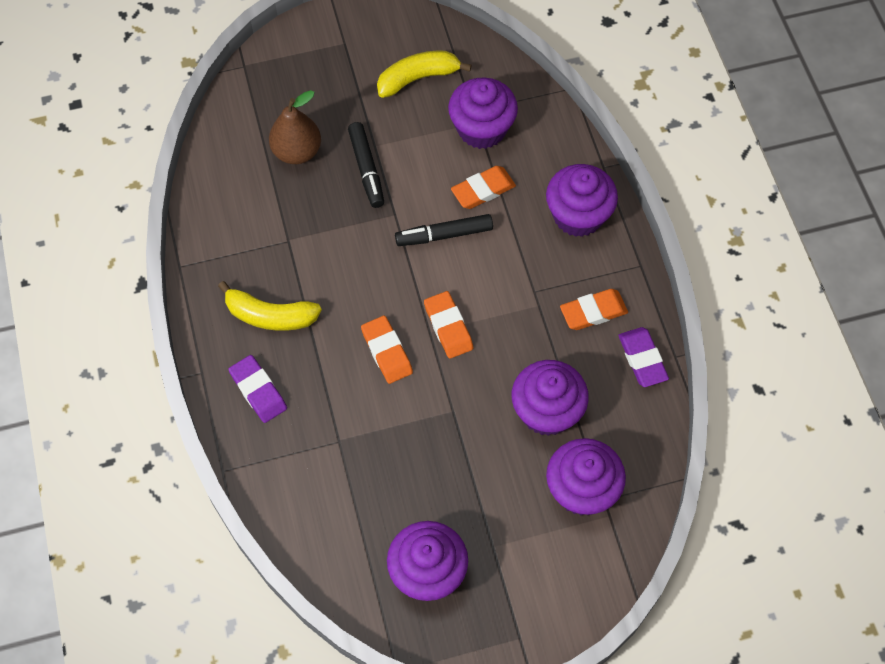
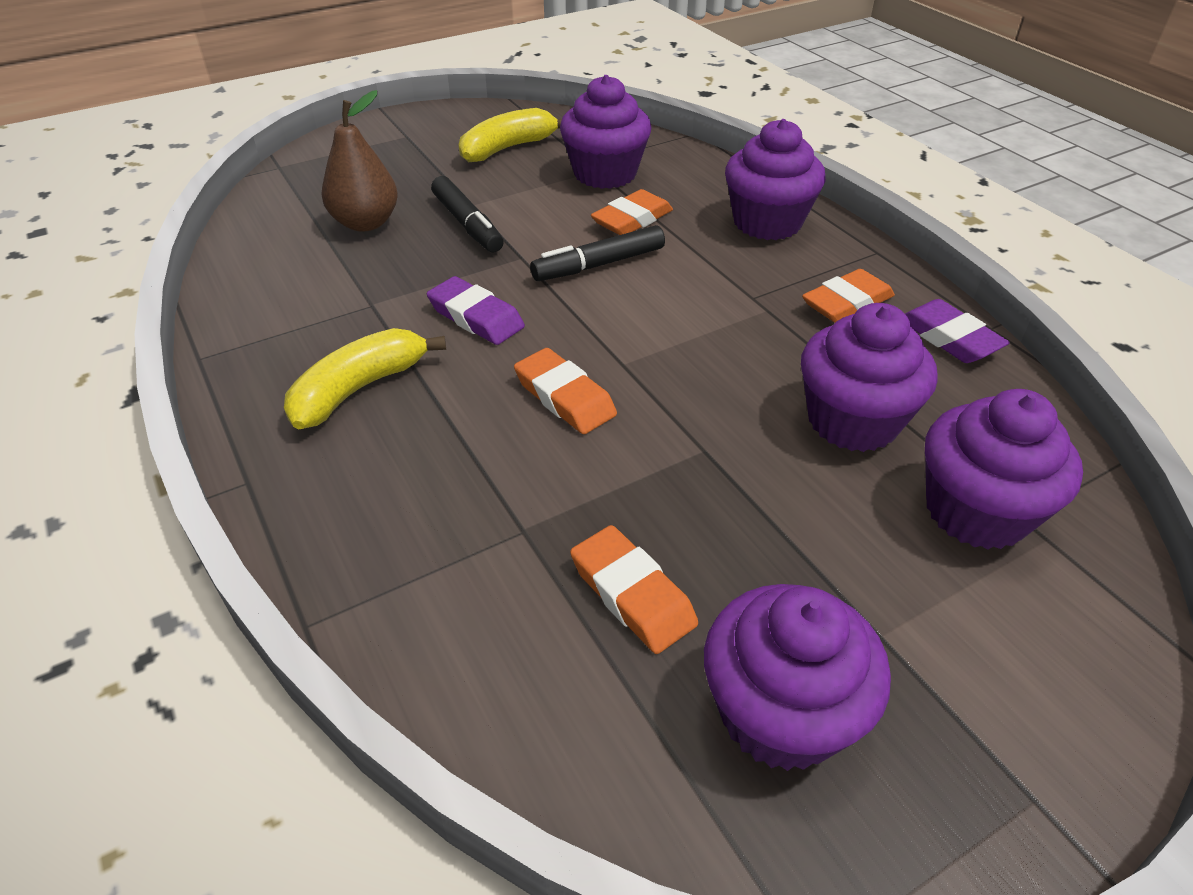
camera: 15 degrees left, 20 degrees down
yellow banana [218,281,322,331] -> yellow banana turned 135 degrees clockwise [284,328,446,429]
purple eraser [228,355,287,423] -> purple eraser moved to [427,276,525,345]
orange eraser [424,291,473,359] -> orange eraser moved to [570,525,698,654]

